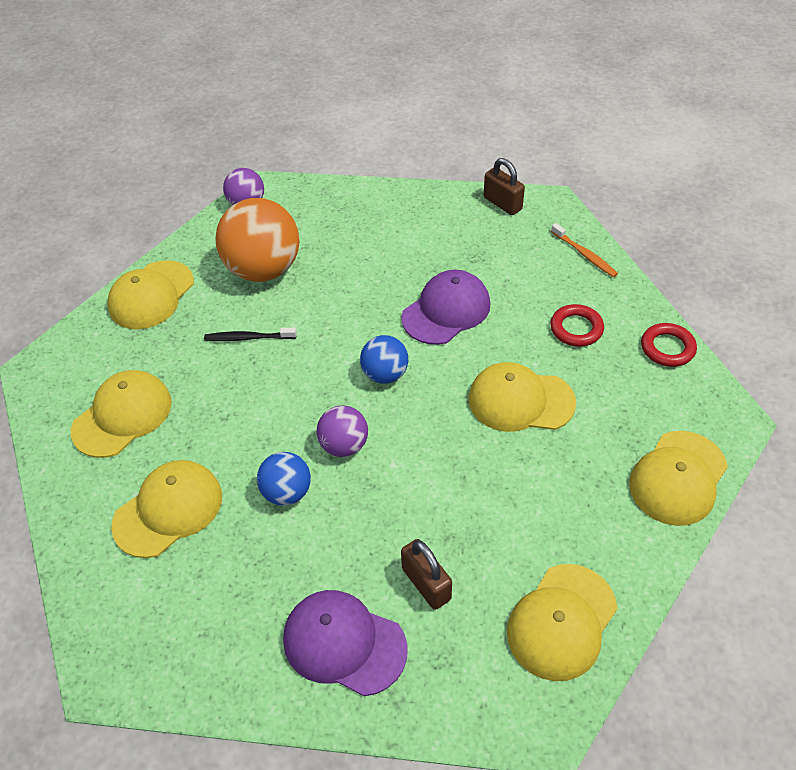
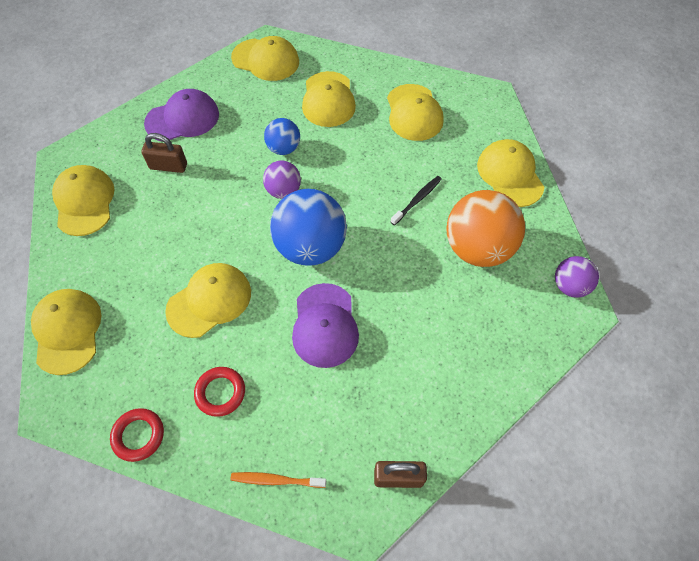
camera: 130 degrees right, 10 degrees up
blue ball [360,335,408,384] -> blue ball [270,189,347,266], size x1.87
none -> yellow cap [231,36,299,81]

